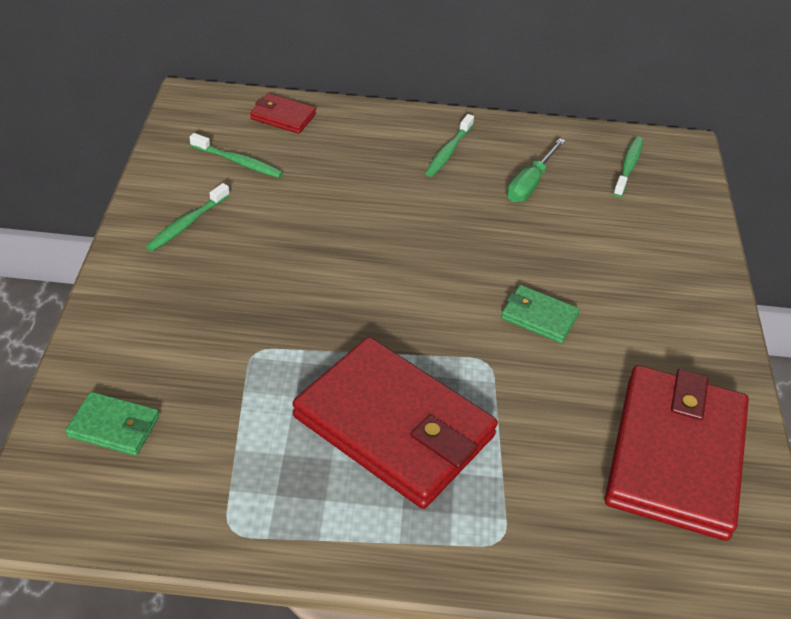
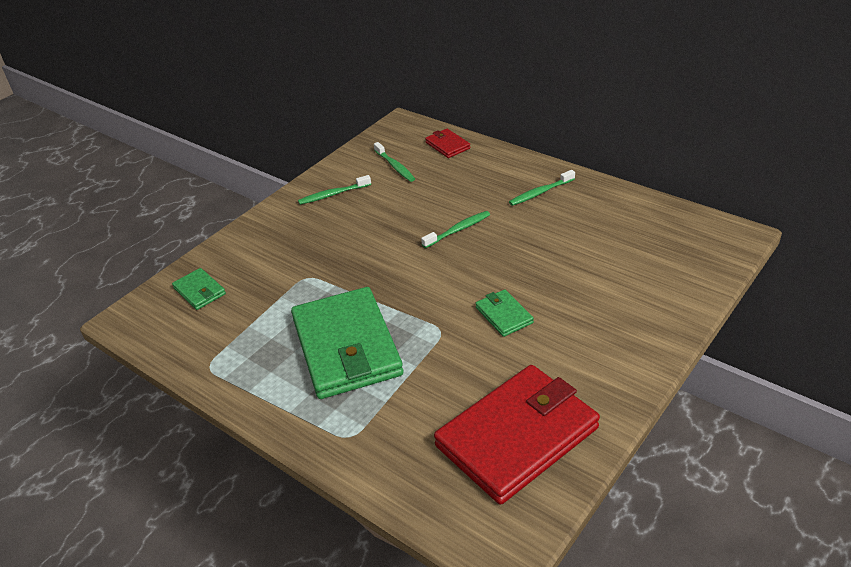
camera: 40 degrees right, 5 degrees down
red wallet [293,337,498,509] -> green wallet [291,287,403,399]
green screwdriver [507,138,565,202] -> none
green toothbrush [613,137,643,197] -> green toothbrush moved to [421,211,490,248]

